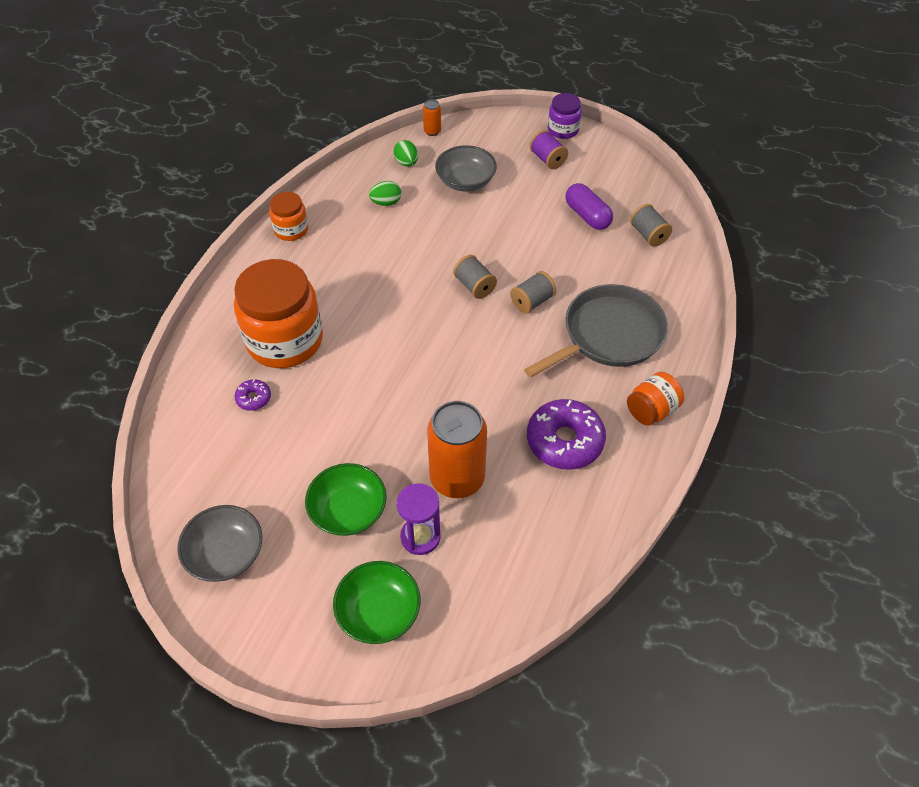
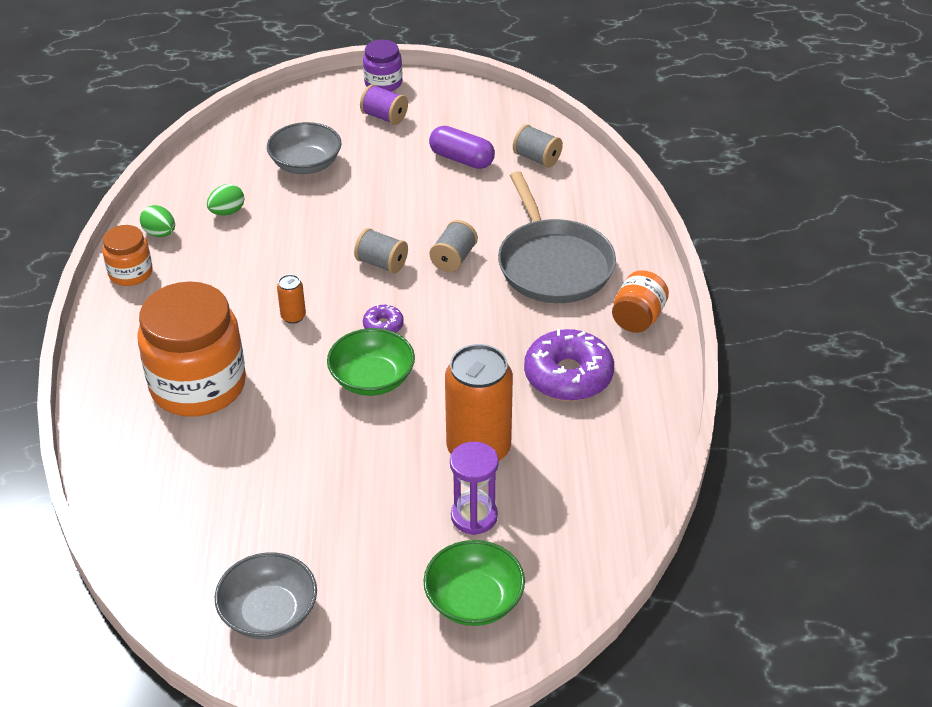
camera: 25 degrees left, 10 degrees down
purple donut [234,379,271,411] -> purple donut moved to [363,305,404,333]
green bowl [305,463,387,536] -> green bowl moved to [327,328,415,396]
green egg [394,140,418,167] -> green egg moved to [140,205,175,237]
orange can [423,99,441,136] -> orange can moved to [277,274,306,324]
grey pan [524,284,668,378] -> grey pan turned 135 degrees clockwise [498,171,616,303]

